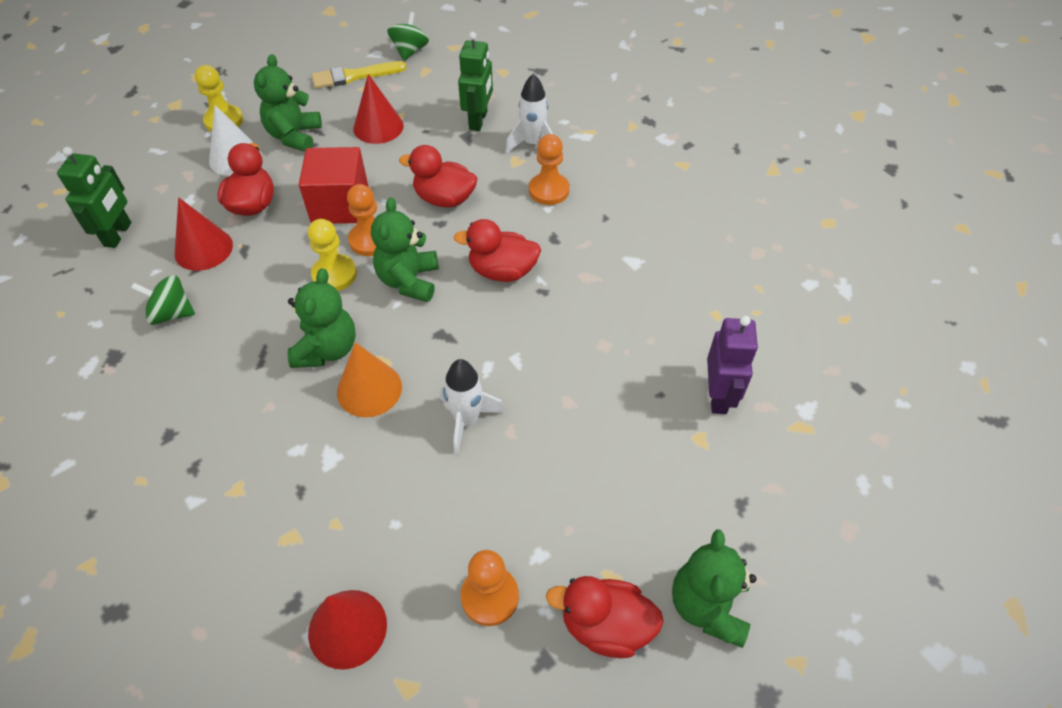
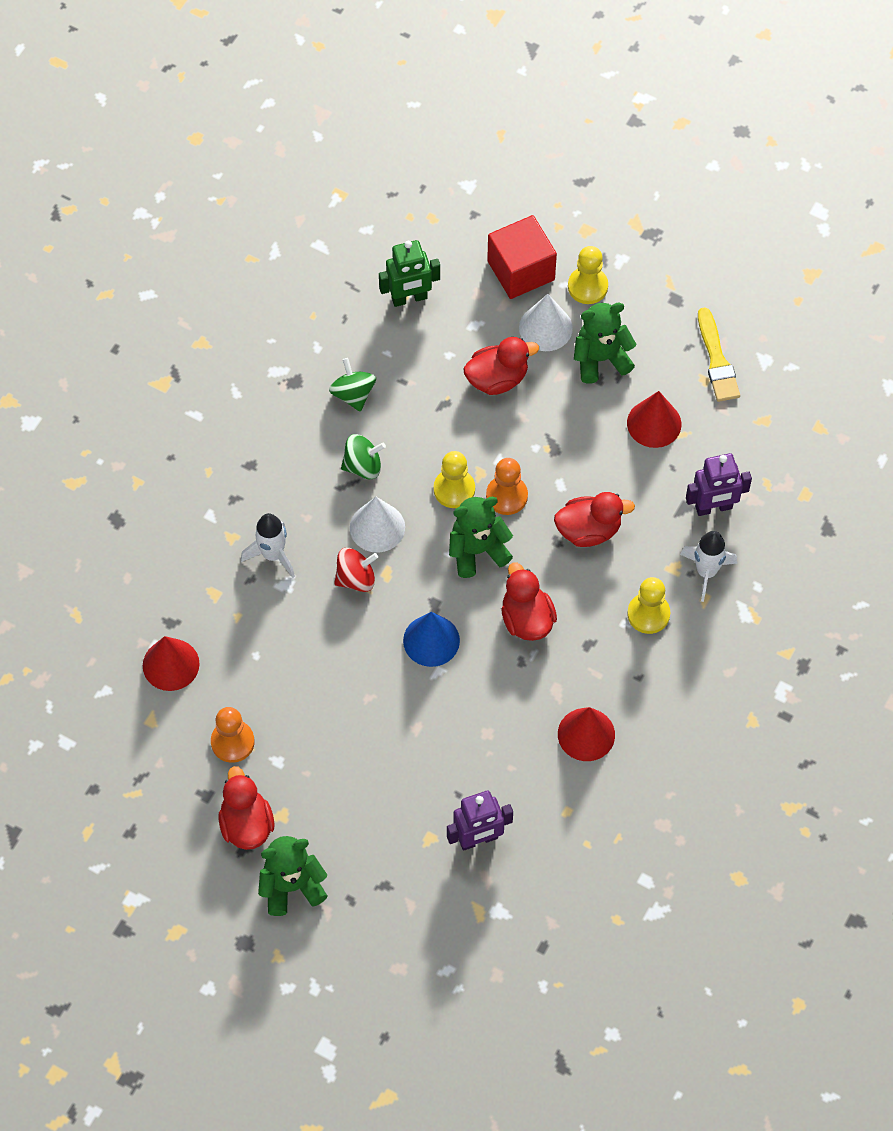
camera: 65 degrees right, 10 degrees up
red cone [175,197,233,271] -> red cone moved to [558,707,615,761]
green teddy bear [287,268,356,368] -> white cone [350,497,405,553]
red cube [299,147,369,224] -> red cube moved to [487,215,557,299]
yellow brush [312,61,406,89] -> yellow brush turned 150 degrees counterclockwise [698,307,740,402]
orange cone [337,342,402,417] -> red spinning top [334,548,378,592]
green spinning top [387,12,429,61] -> green spinning top moved to [341,434,386,479]
red duck [399,145,477,208] -> red duck turned 90 degrees clockwise [554,492,635,547]
white rocket [440,359,505,455] -> white rocket moved to [241,513,295,578]
green robot [458,32,493,131] -> purple robot [686,453,752,516]
orange pawn [529,134,570,205] -> yellow pawn [627,577,670,634]
none -> blue cone [403,612,460,667]

